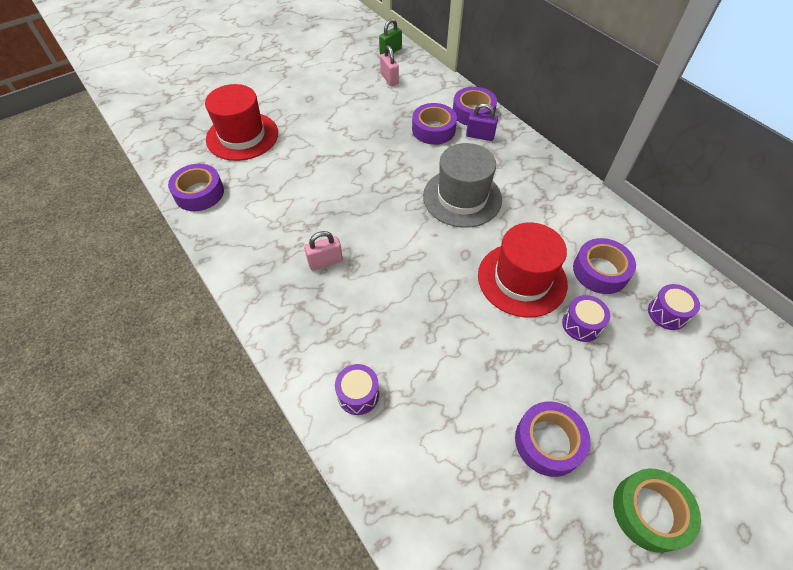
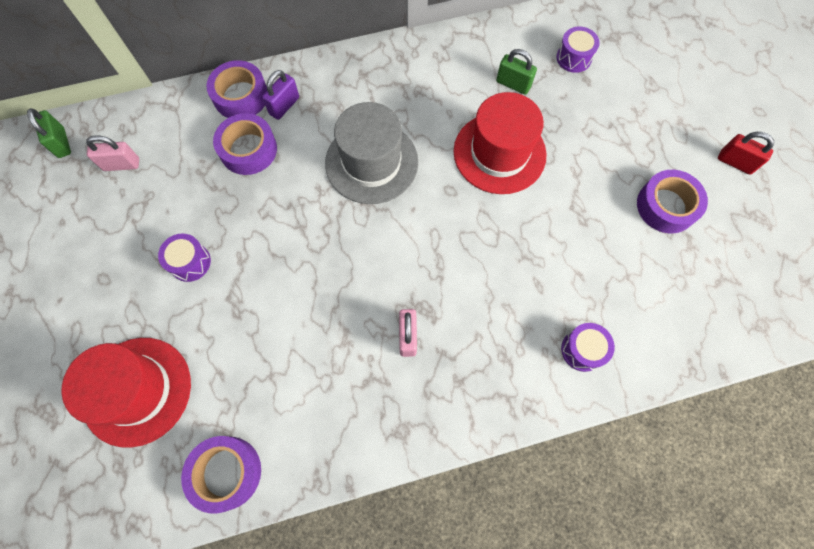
camera: 70 degrees left, 15 degrees up
purple drum [562,295,610,342] -> purple drum moved to [158,234,211,282]
purple tape [573,238,636,294] -> green padlock [496,49,537,95]
green tape [613,469,701,553] -> red padlock [718,132,774,175]

